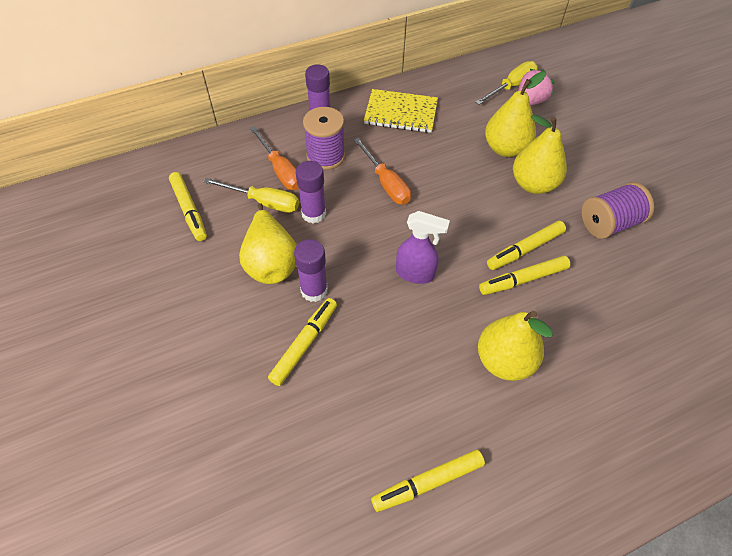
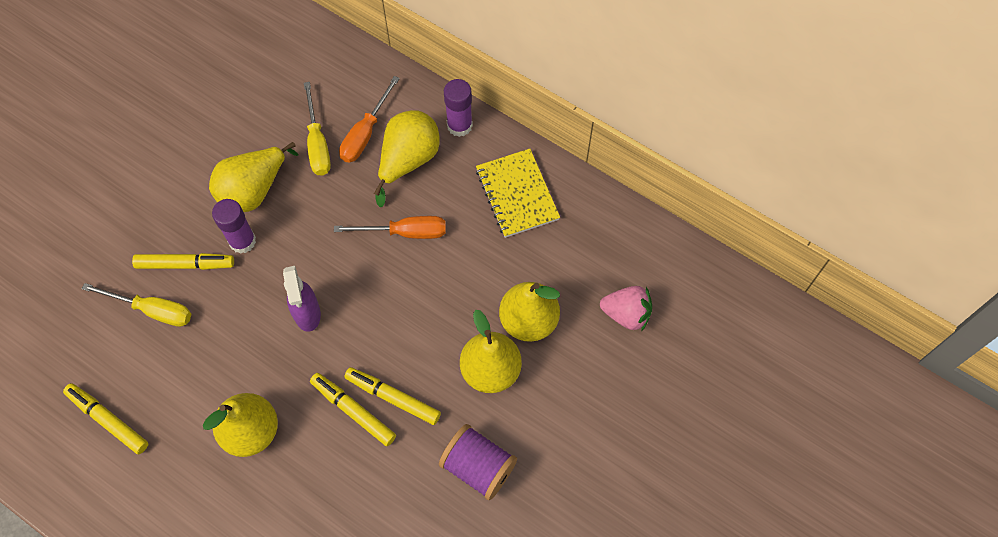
camera: 60 degrees right, 10 degrees up
yellow marker [169,172,207,241] -> none
purple glue stick [296,161,326,223] -> none
purple spool [303,107,345,170] -> yellow pear [374,110,439,207]
orange screwdriver [353,138,411,205] -> orange screwdriver turned 120 degrees counterclockwise [334,216,446,239]
yellow screwdriver [475,61,538,105] -> yellow screwdriver moved to [82,283,191,327]

